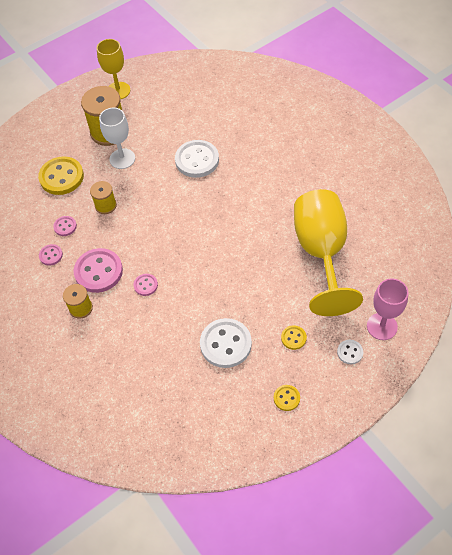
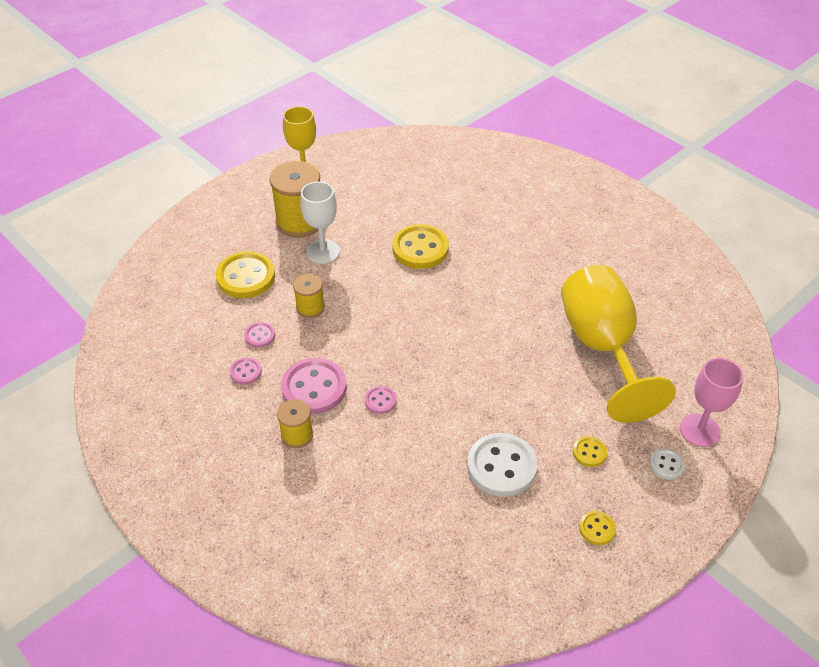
camera: 10 degrees left, 10 degrees down
white button [175,140,219,178] -> yellow button [392,224,449,269]

